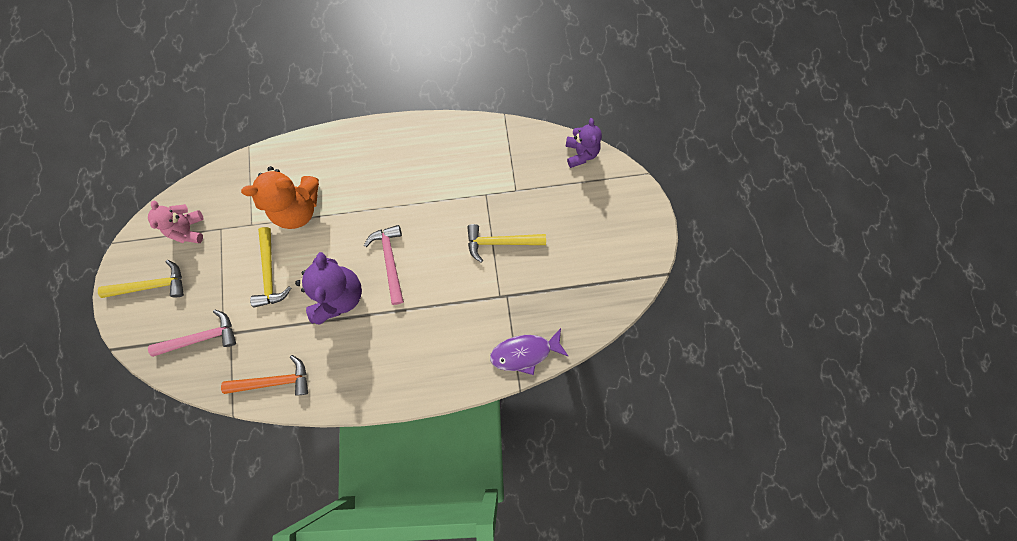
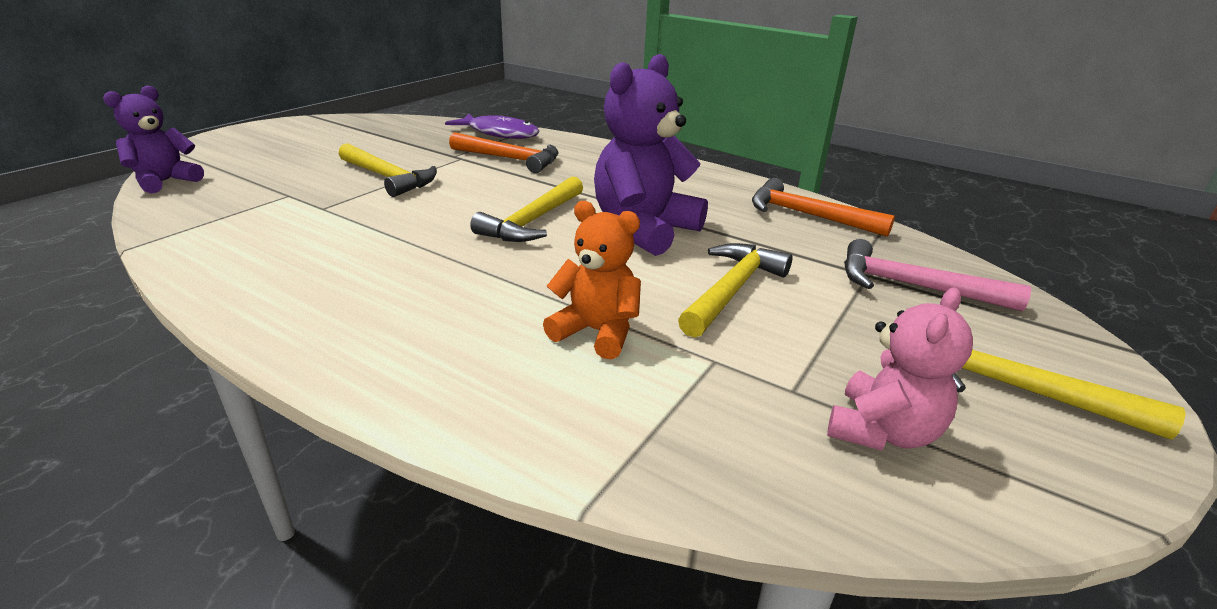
camera: 140 degrees left, 45 degrees down
orange teddy bear [241,166,319,229] -> orange teddy bear [543,201,641,360], size x0.61
pink hammer [364,225,404,305] -> yellow hammer [470,176,583,242]
none -> orange hammer [449,132,559,173]

